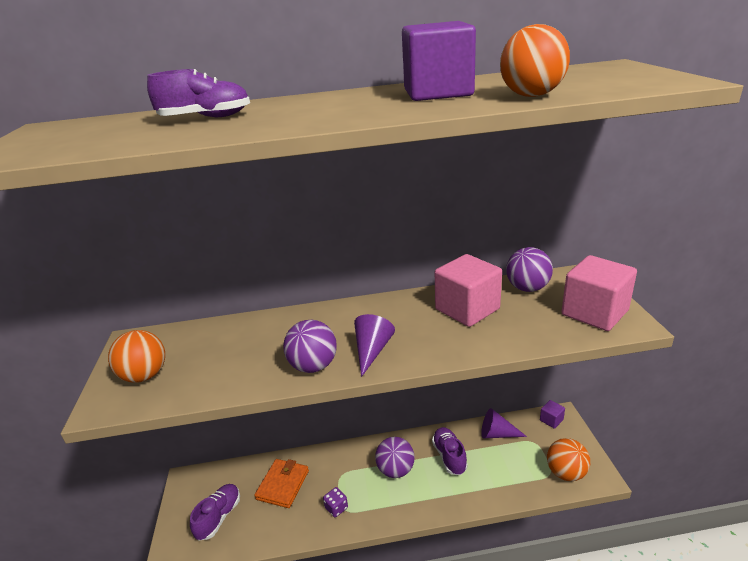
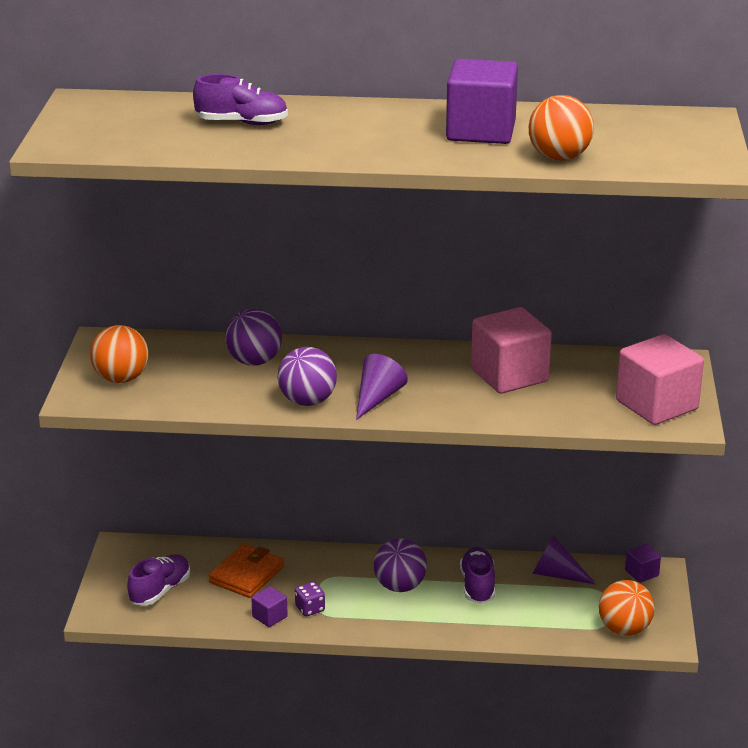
camera: 10 degrees right, 0 degrees up
purple ball [506,247,553,292] -> purple ball moved to [225,309,282,366]
none -> purple cube [251,586,288,627]

